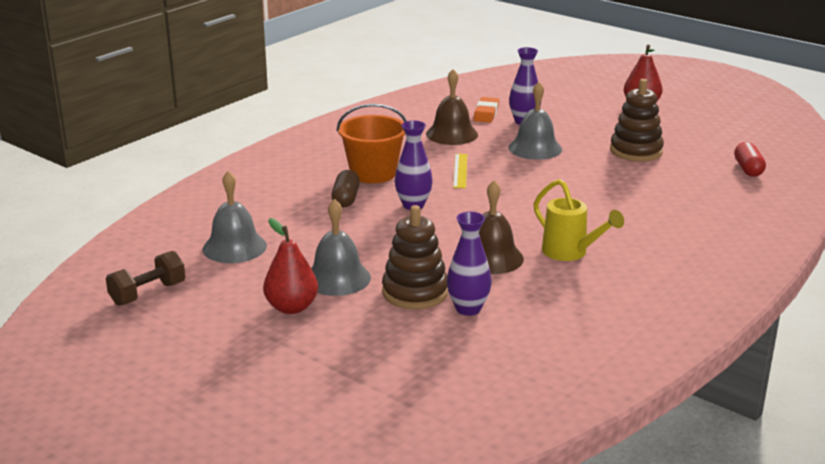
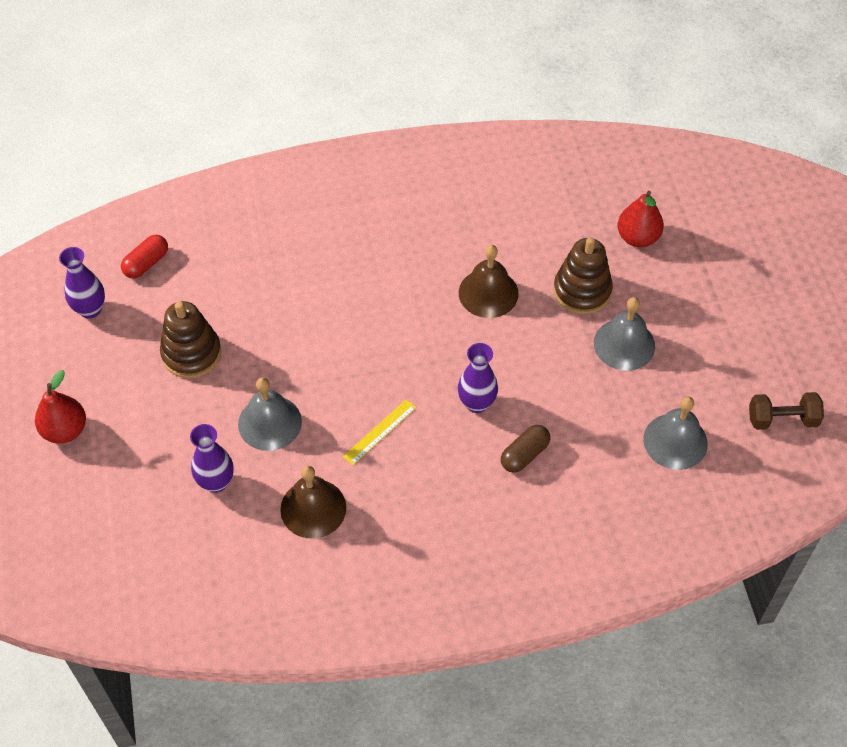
camera: 140 degrees left, 30 degrees up
red pear [263,218,318,314] -> red pear moved to [618,191,664,247]
orange bucket [337,104,407,183] -> none
purple vase [447,212,492,316] -> purple vase moved to [59,247,105,319]
orange eraser [474,97,499,123] -> none
yellow watering can [534,179,624,261] -> none

